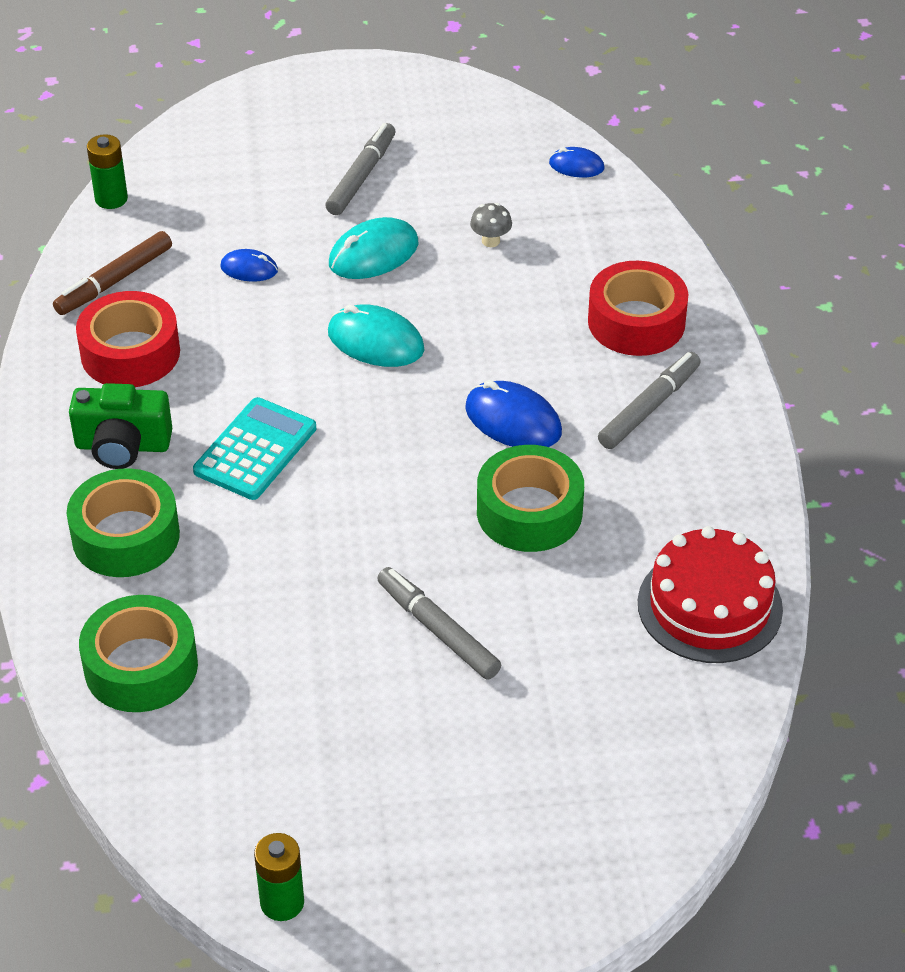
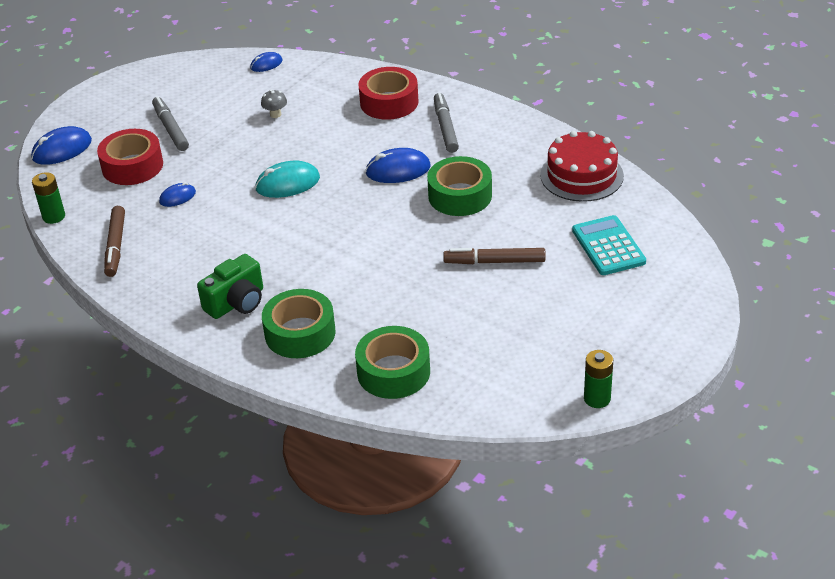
camera: 45 degrees left, 5 degrees down
red tape [76,291,180,387] -> red tape moved to [97,129,163,185]
turquoise calculator [193,397,316,500] -> turquoise calculator moved to [572,215,646,275]
turquoise mouse [329,217,418,279] -> none
grey marker [377,567,501,680] -> brown marker [443,248,546,264]
none -> blue mouse [31,126,92,165]

